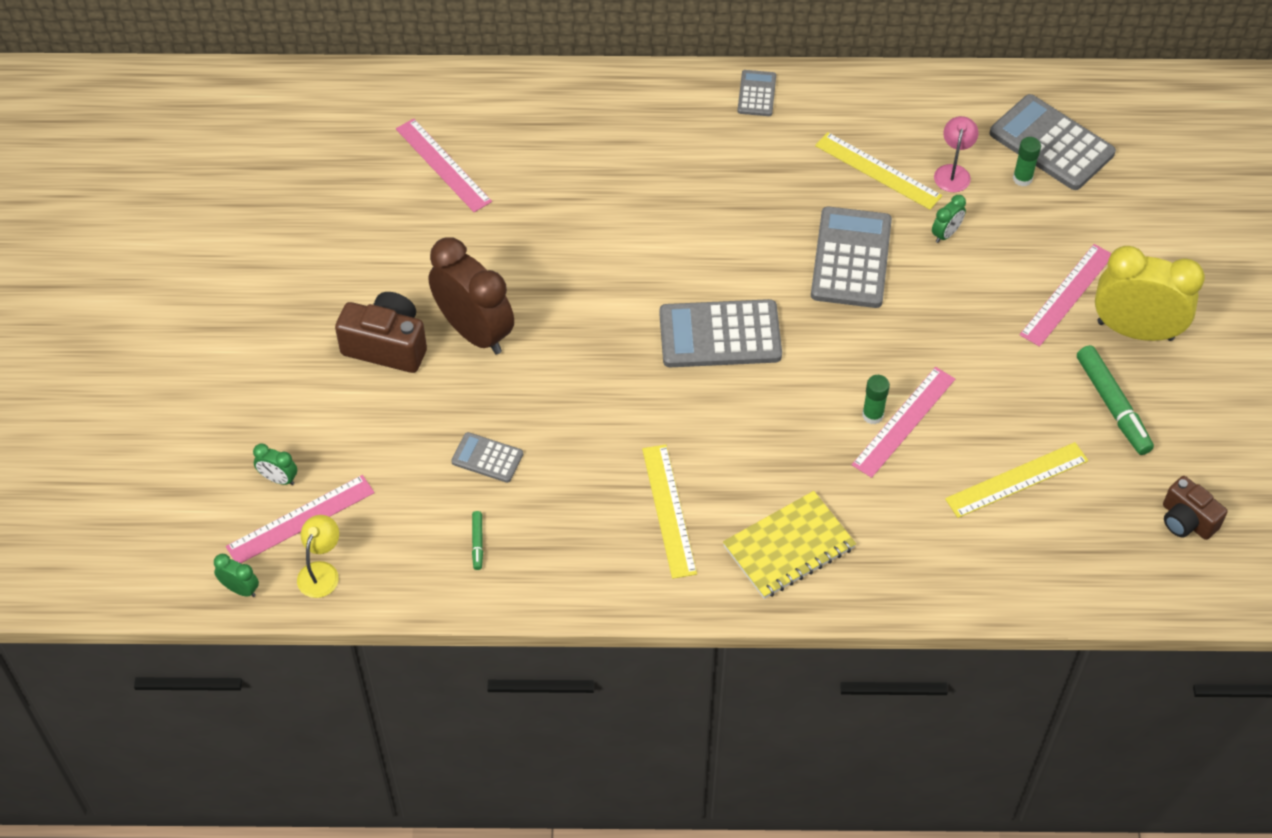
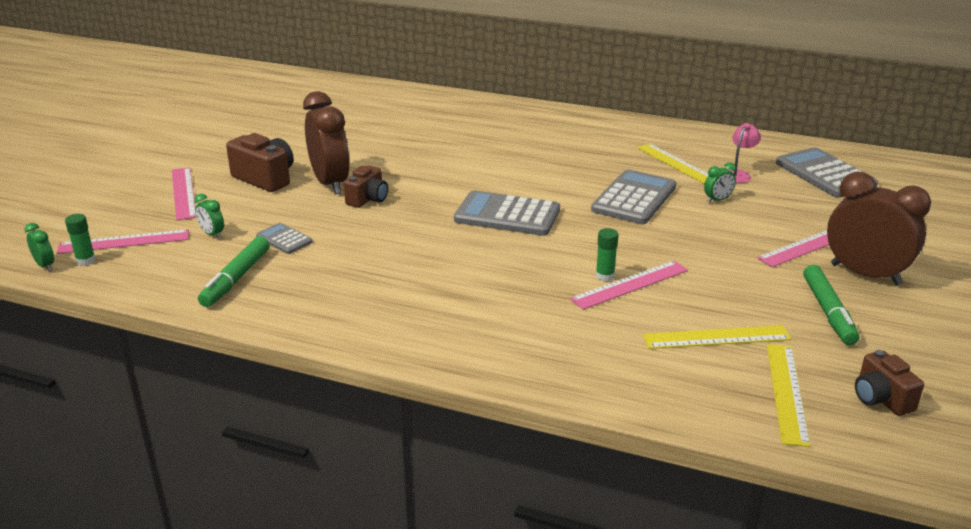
camera: 20 degrees right, 25 degrees down
green clock [253,444,297,485] -> green clock moved to [194,194,224,239]
yellow lamp [297,515,339,598] -> none
pink ruler [396,118,492,212] -> pink ruler moved to [172,167,196,220]
green marker [472,511,483,570] -> green marker [198,236,270,307], size x2.10
yellow ruler [642,444,697,579] -> yellow ruler moved to [767,344,810,447]
yellow notebook [723,491,856,599] -> none
grey calculator [738,70,776,116] -> none
green glue stick [1013,137,1041,187] -> green glue stick moved to [65,214,96,266]
yellow clock [1095,246,1205,341] -> brown clock [827,172,931,285]
none -> brown camera [344,165,388,208]

